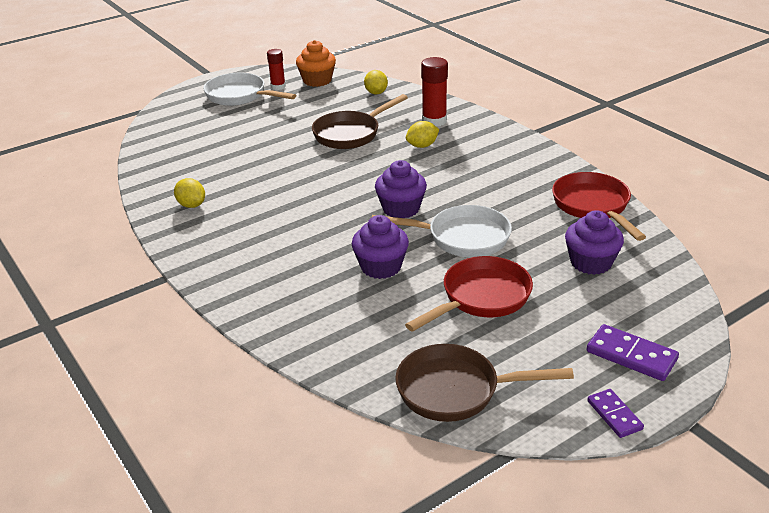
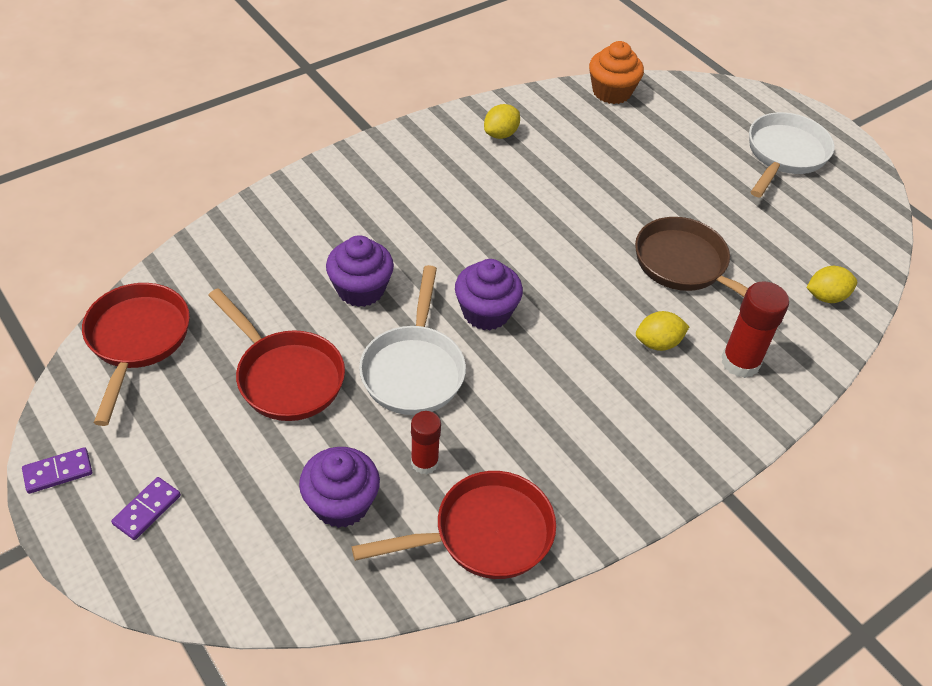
camera: 85 degrees right, 15 degrees up
red glue stick [267,49,286,90] -> red glue stick moved to [411,411,441,474]
orange cupcake [296,40,336,87] -> orange cupcake moved to [589,41,644,104]
brown pan [395,344,574,422] -> red pan [82,283,190,426]
yellow lemon [406,121,439,148] -> yellow lemon turned 75 degrees counterclockwise [636,311,690,351]
purple domino [587,324,679,381] -> purple domino [111,477,181,540], size x0.65

